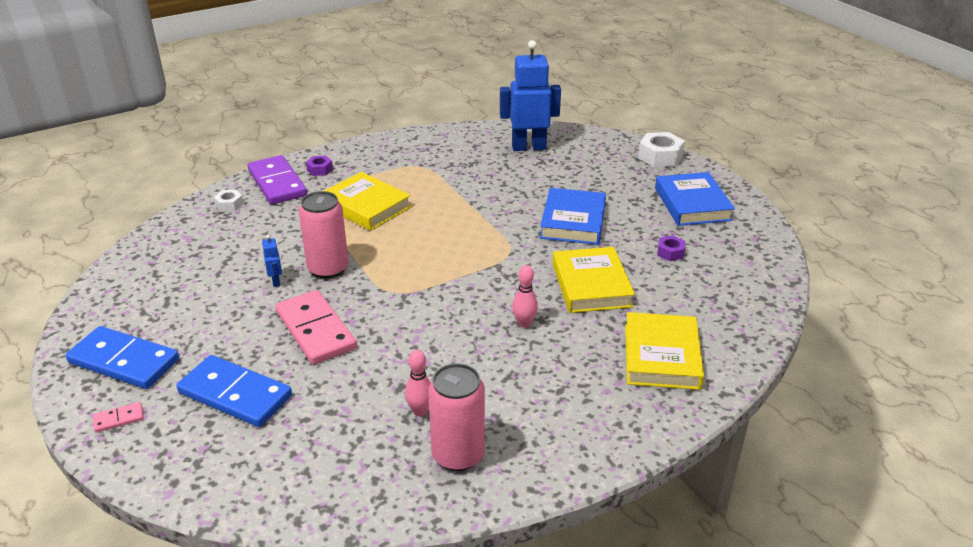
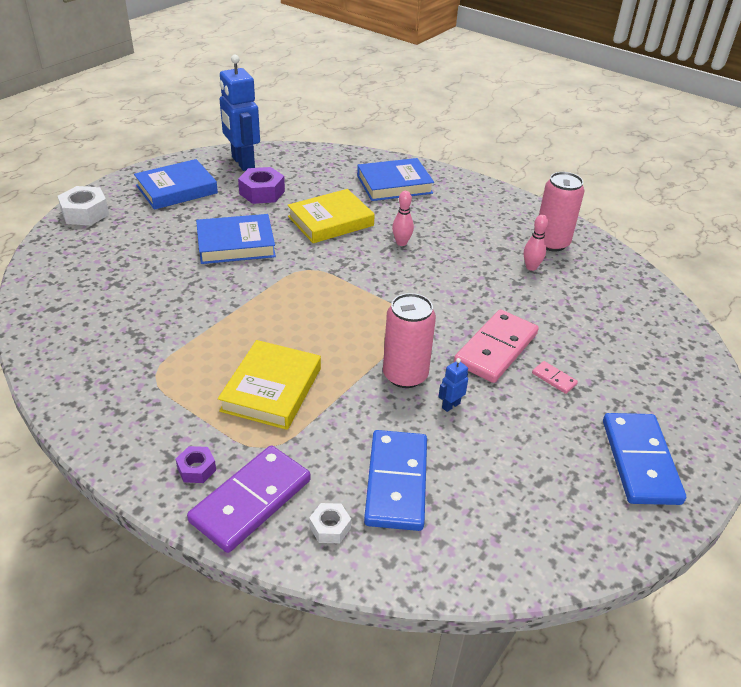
camera: 115 degrees left, 5 degrees up
pink domino [93,402,144,433] -> pink domino moved to [532,361,578,394]
blue domino [177,355,292,427] -> blue domino moved to [364,430,427,531]
blue robot [500,40,561,151] -> blue robot moved to [219,55,260,171]
yellow book [625,312,704,390] -> blue book [357,158,434,201]
purple nut [657,235,685,261] -> purple nut [238,167,285,204], size x1.78

